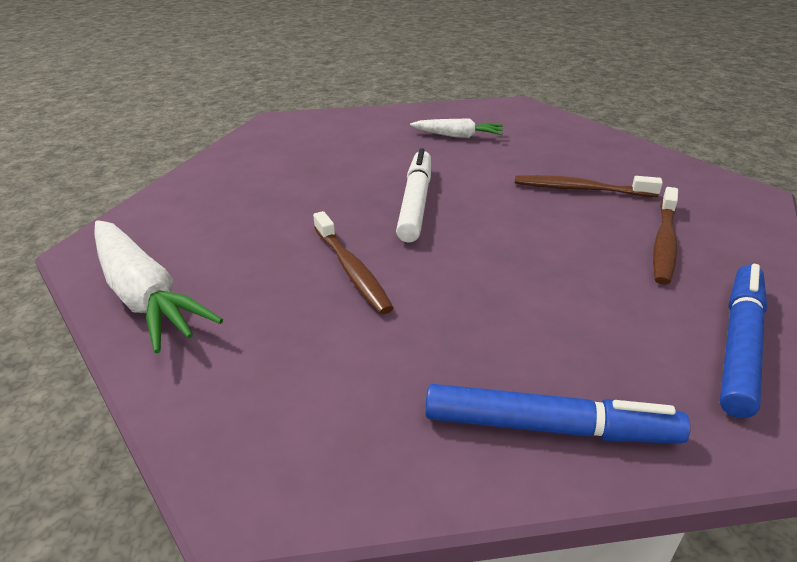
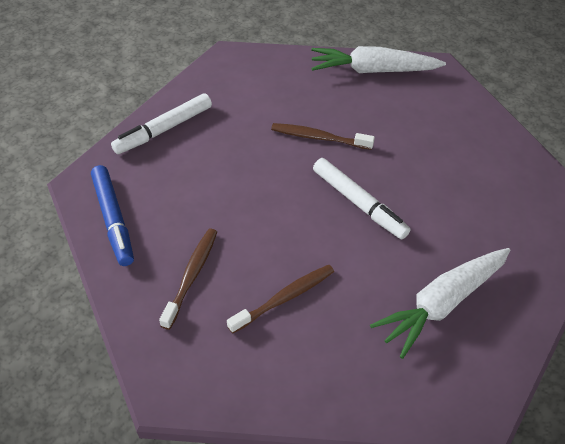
camera: 130 degrees right, 15 degrees up
white carrot [410,119,503,138] -> white carrot [370,248,511,359], size x1.79
blue marker [425,384,690,444] -> white marker [111,93,212,154]
brown toothbrush [653,187,678,285] -> brown toothbrush turned 45 degrees clockwise [159,229,217,330]

